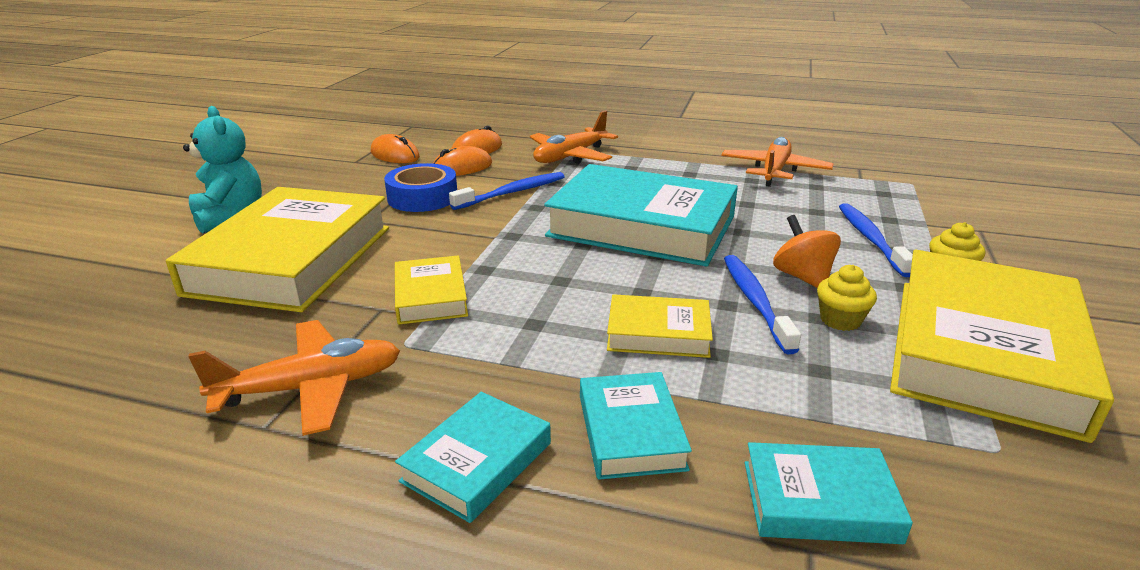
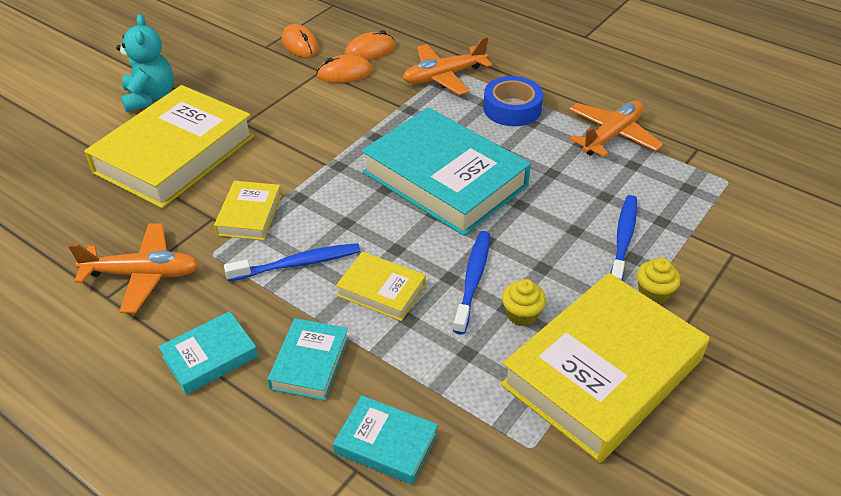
camera: 20 degrees right, 15 degrees up
blue tape [384,163,457,212] -> blue tape moved to [483,76,543,126]
blue toothbrush [449,172,565,210] -> blue toothbrush moved to [224,243,360,282]
orange spinning top [773,215,841,288] -> none

